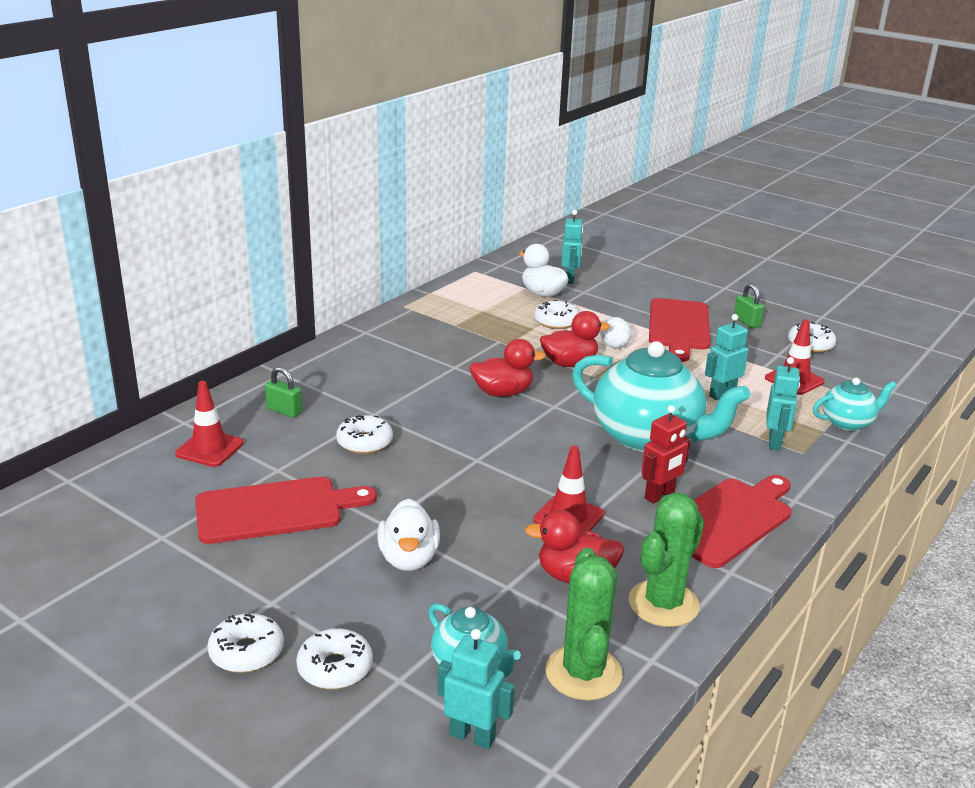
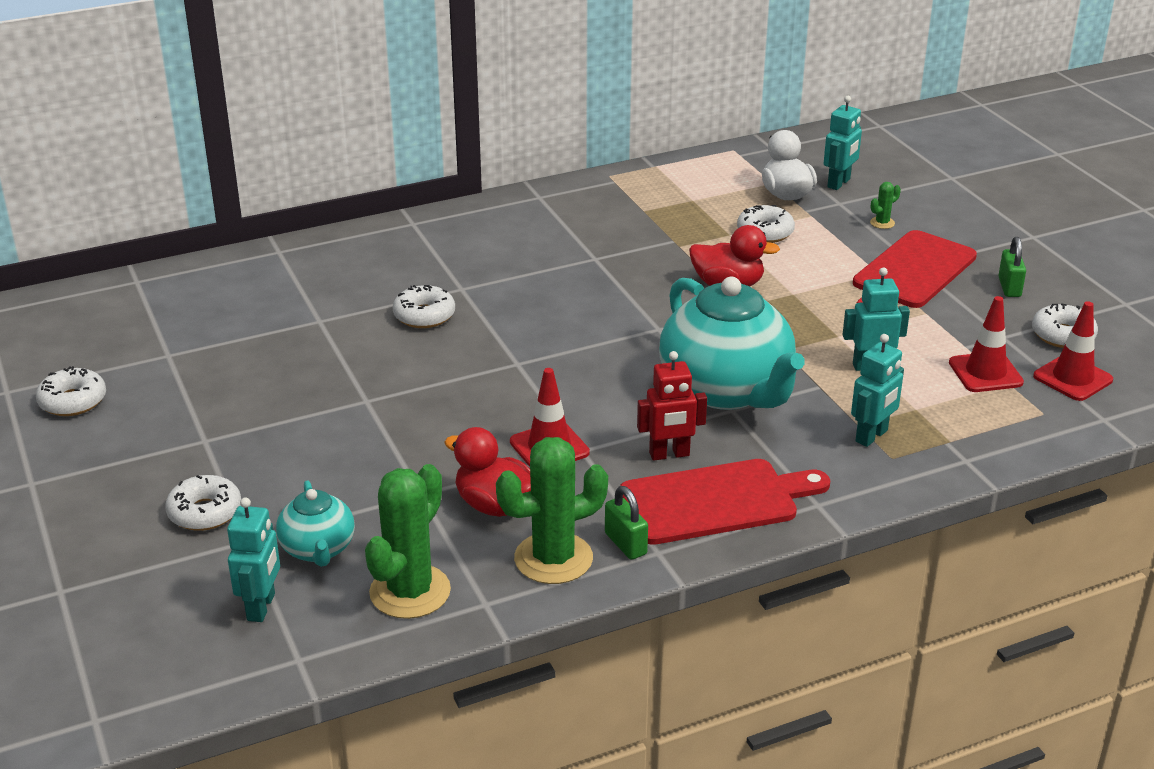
camera: 30 degrees right, 5 degrees up
red traffic cone [175,381,244,467] -> red traffic cone moved to [1033,301,1113,401]
red cutting board [195,477,377,544] -> none
white donut [207,613,284,673] -> white donut moved to [36,366,106,416]
green padlock [265,367,302,418] -> green padlock moved to [605,486,648,560]
white duck [377,498,440,571] -> none
turquoise robot [437,629,515,749] -> turquoise robot turned 45 degrees clockwise [227,497,280,622]
red duck [469,339,546,397] -> none
white egg [600,317,631,348] -> none
turquoise teapot [813,378,897,431] -> none
none -> green cactus [870,182,901,229]

